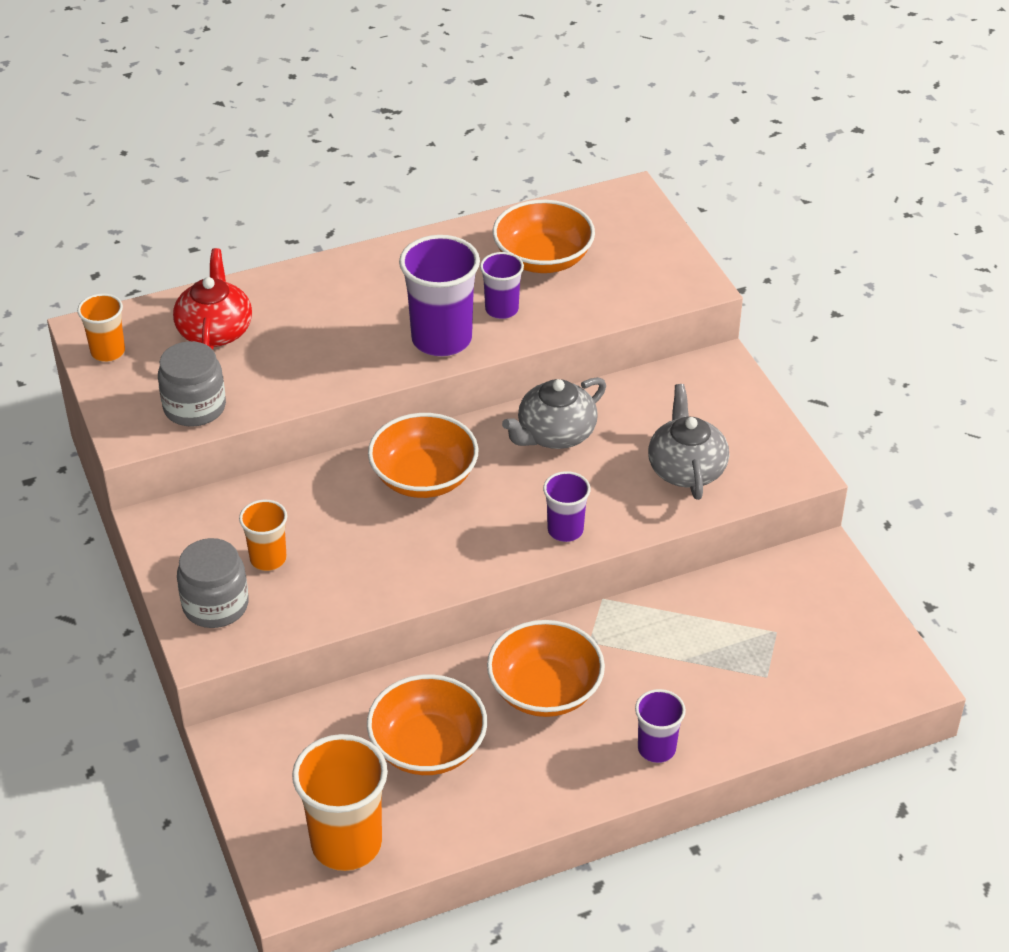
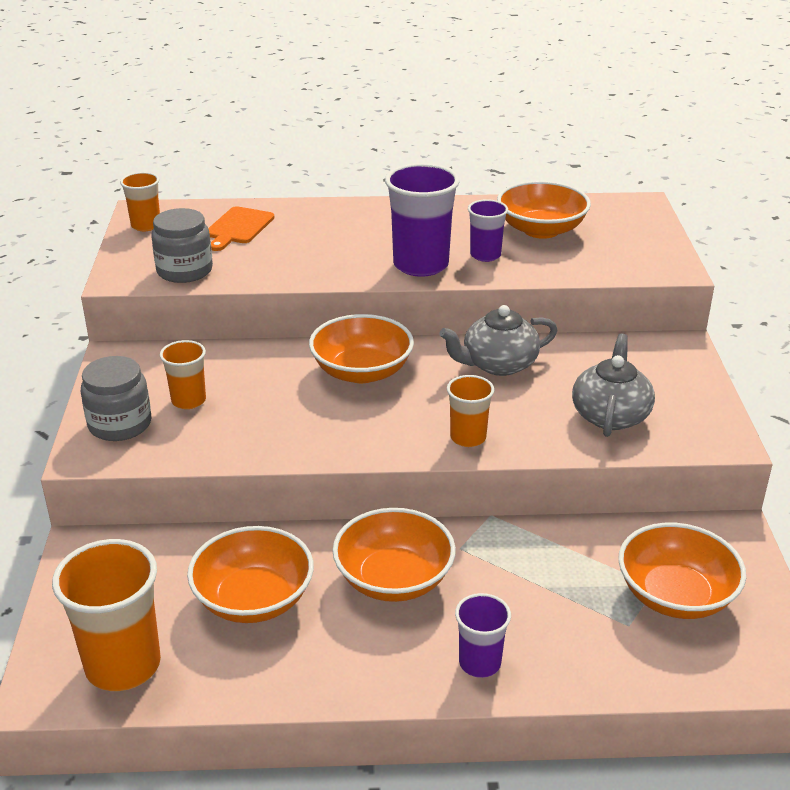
camera: 20 degrees right, 10 degrees down
red teapot [173,248,252,350] -> orange cutting board [208,206,274,251]
purple cup [543,471,591,542] -> orange cup [447,375,494,447]
none -> orange bowl [618,523,746,619]

